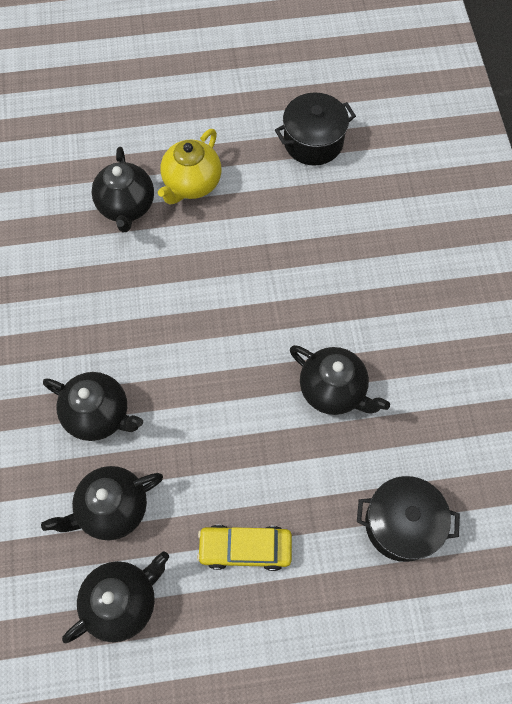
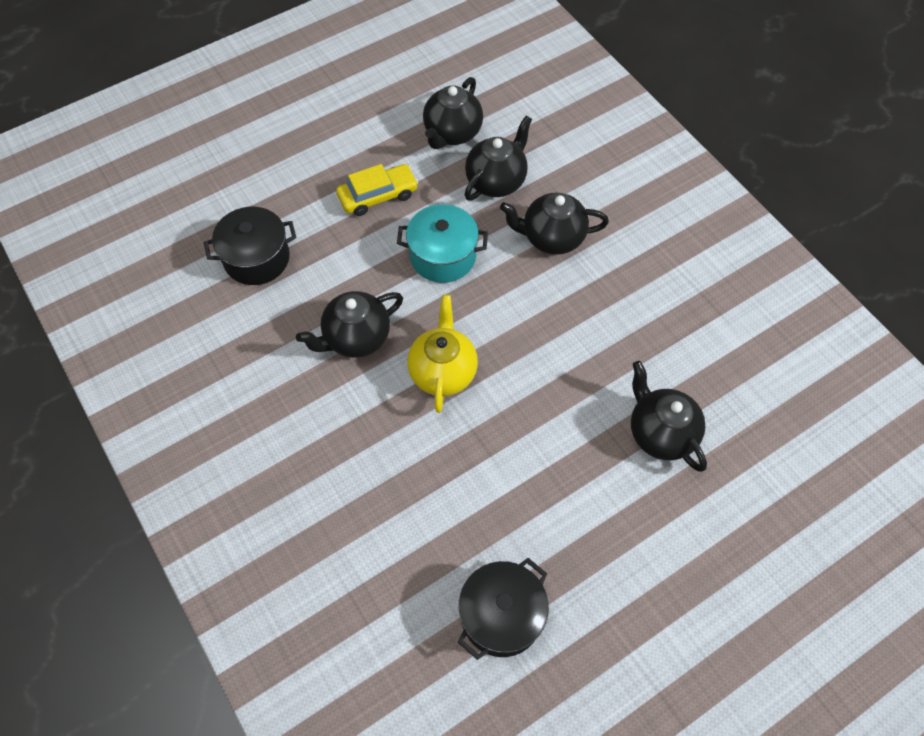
camera: 155 degrees right, 5 degrees down
yellow teapot [158,129,222,205] -> yellow teapot moved to [407,295,478,413]
black teapot [290,345,390,415] -> black teapot turned 45 degrees counterclockwise [296,291,403,358]
none -> turquoise pot [397,204,488,283]

